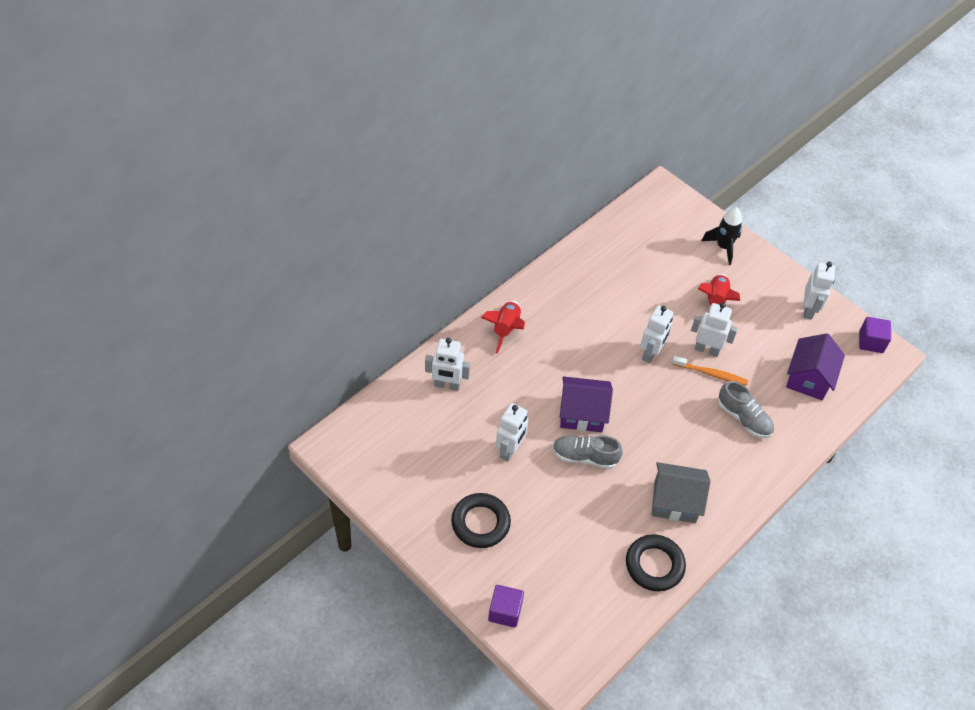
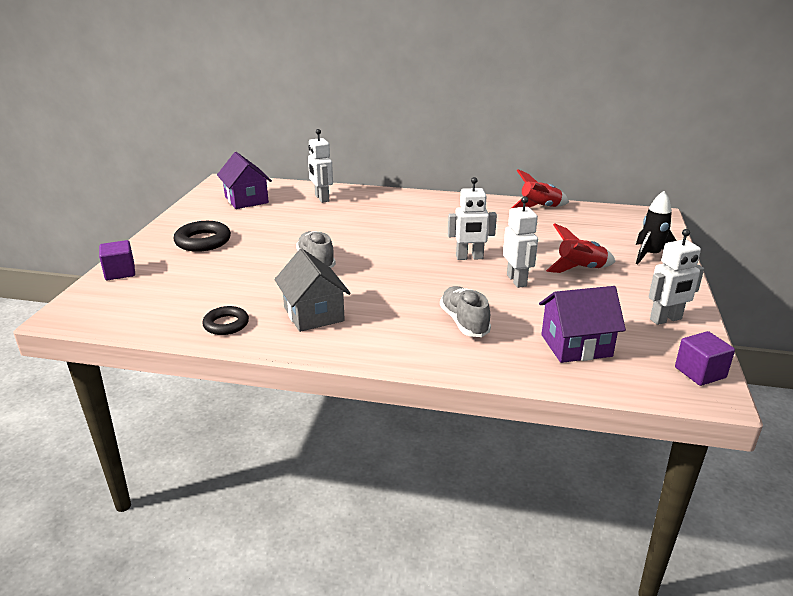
camera: 60 degrees right, 25 degrees down
red rocket [481,300,525,354] -> red rocket moved to [512,169,569,208]
white robot [496,403,528,461] -> none
purple house [560,376,613,432] -> purple house moved to [217,152,272,209]
black ring [626,534,686,591] -> black ring [202,306,249,335], size x0.66
orange toothbrush [672,356,748,386] -> none
grey shoe [718,381,774,438] -> grey shoe turned 150 degrees clockwise [440,286,491,337]

